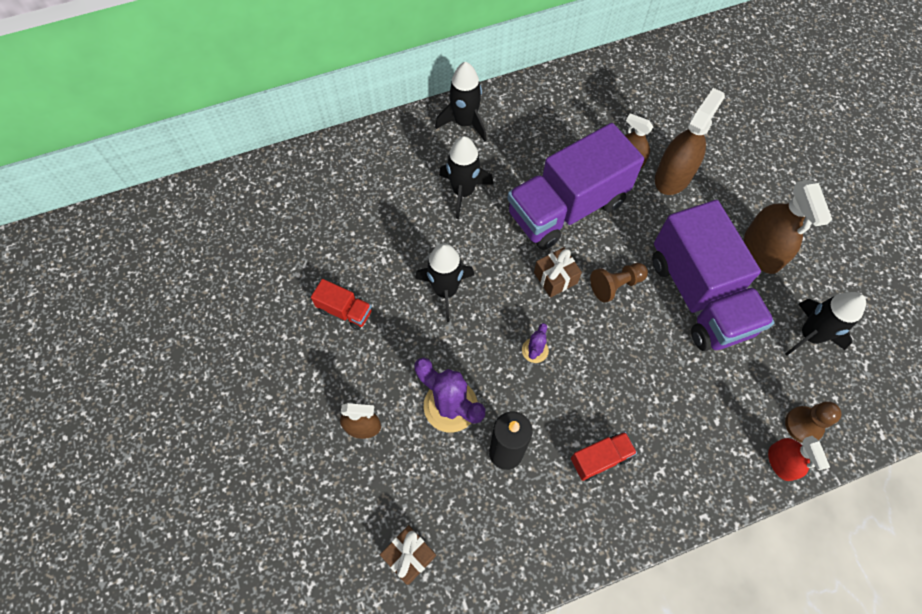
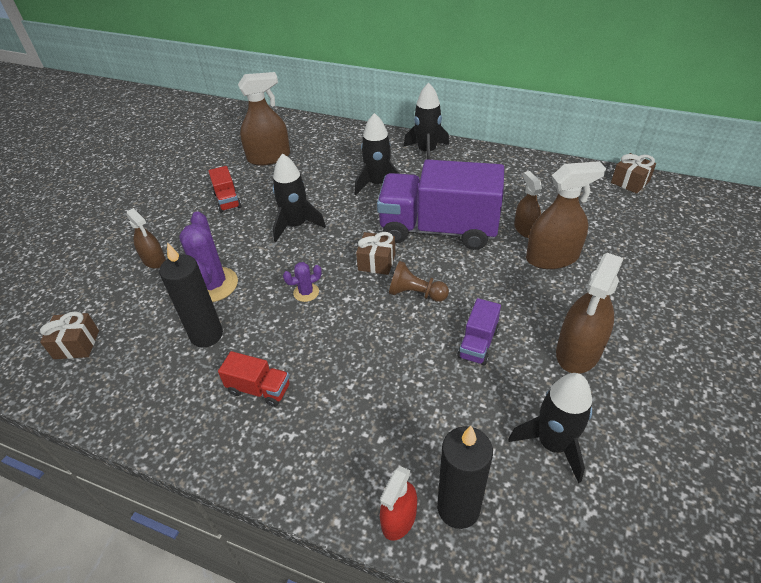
camera: 45 degrees right, 20 degrees down
purple truck [652,200,775,351] -> purple truck [457,298,501,365], size x0.42
brown pawn [785,401,842,443] -> black candle [437,426,493,529]
none -> brown spray bottle [238,72,290,166]
none -> brown gift [611,153,656,194]

